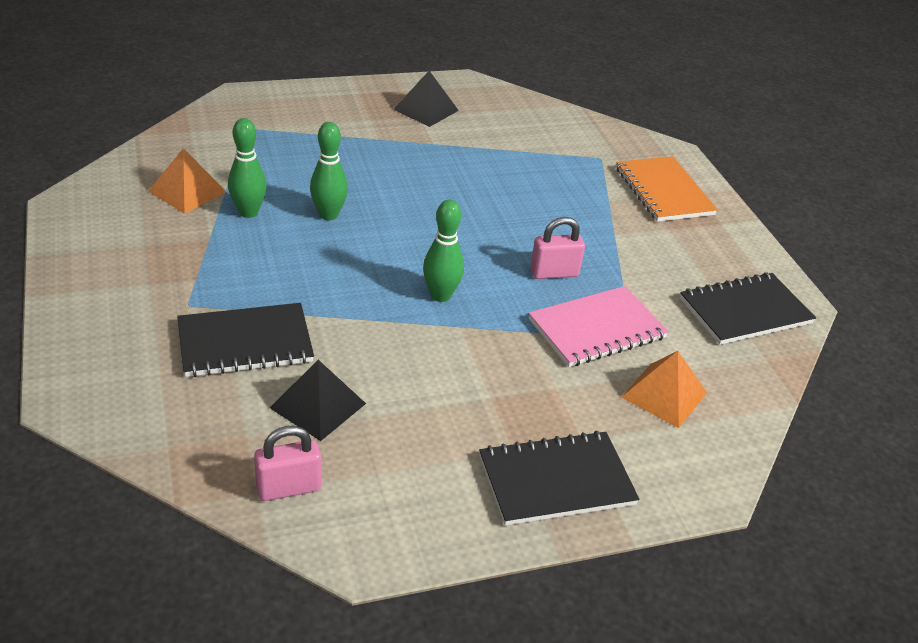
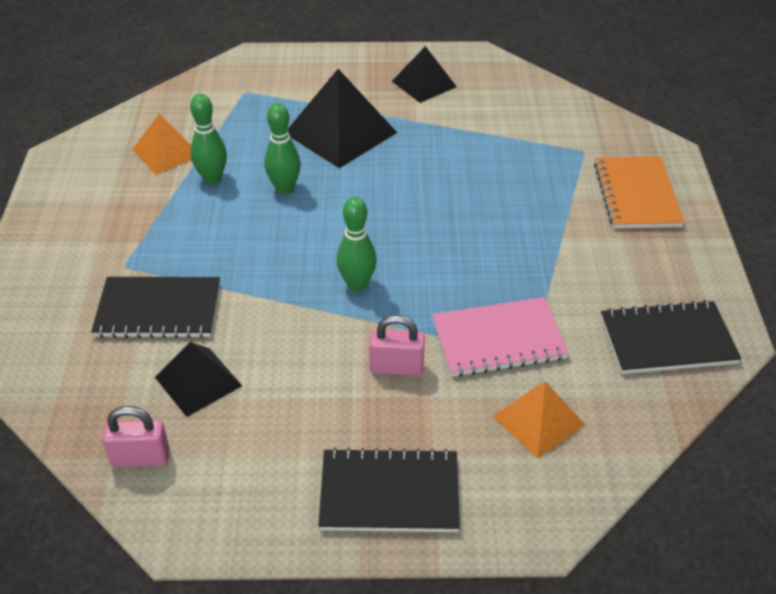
camera: 20 degrees right, 5 degrees up
pink padlock [530,217,585,279] -> pink padlock moved to [369,315,425,376]
none -> black pyramid [288,69,397,168]

